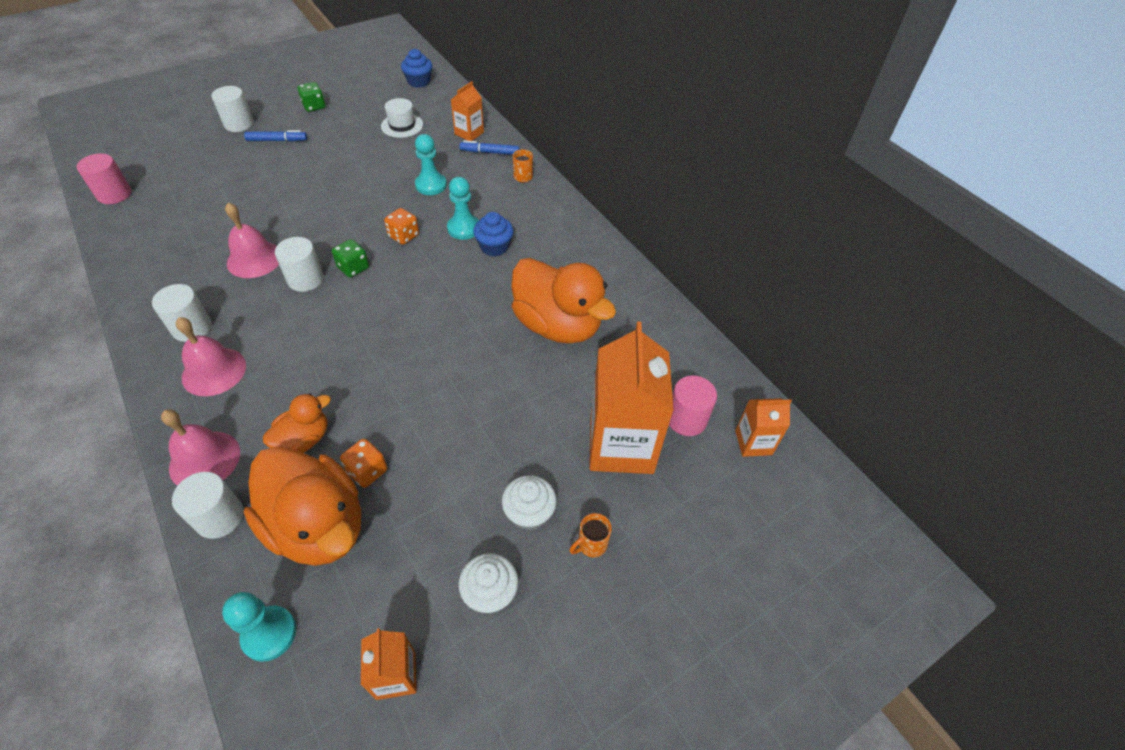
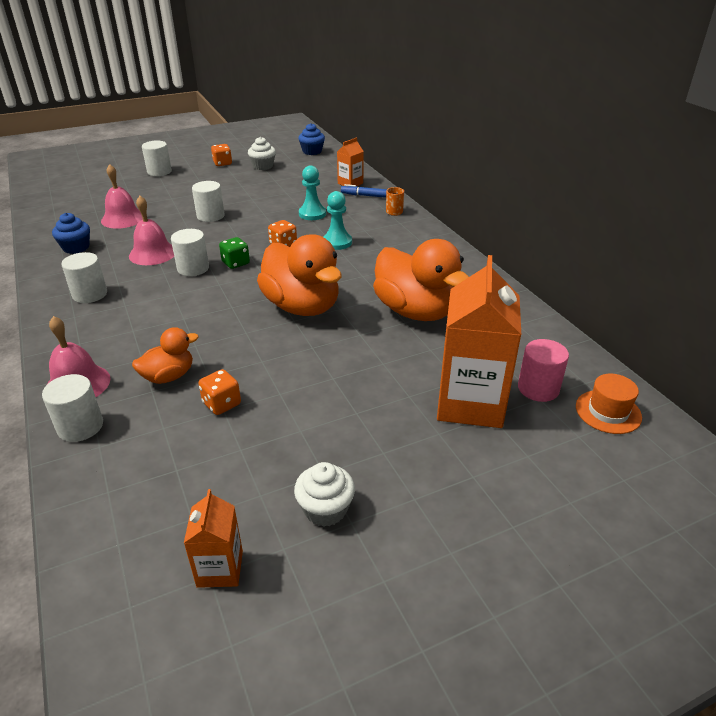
camera: 10 degrees right, 15 degrees down
pink cylinder [77,153,131,204] -> none
pink bell [176,317,246,396] -> pink bell moved to [101,164,143,229]
turquoise pawn [222,592,296,662] -> none
blue marker [244,130,307,142] -> none
orange duck [244,447,361,566] -> orange duck moved to [257,234,342,316]
green dice [298,82,325,112] -> orange dice [211,144,232,166]
white hat [381,98,423,138] -> none
blue cupcake [473,212,514,256] -> blue cupcake moved to [52,213,90,254]
white cupcake [502,475,557,531] -> white cupcake moved to [248,137,276,170]
orange mug [569,513,612,557] -> none
orange carton [735,398,792,457] -> orange hat [576,374,642,434]
none -> white cylinder [192,181,225,222]

